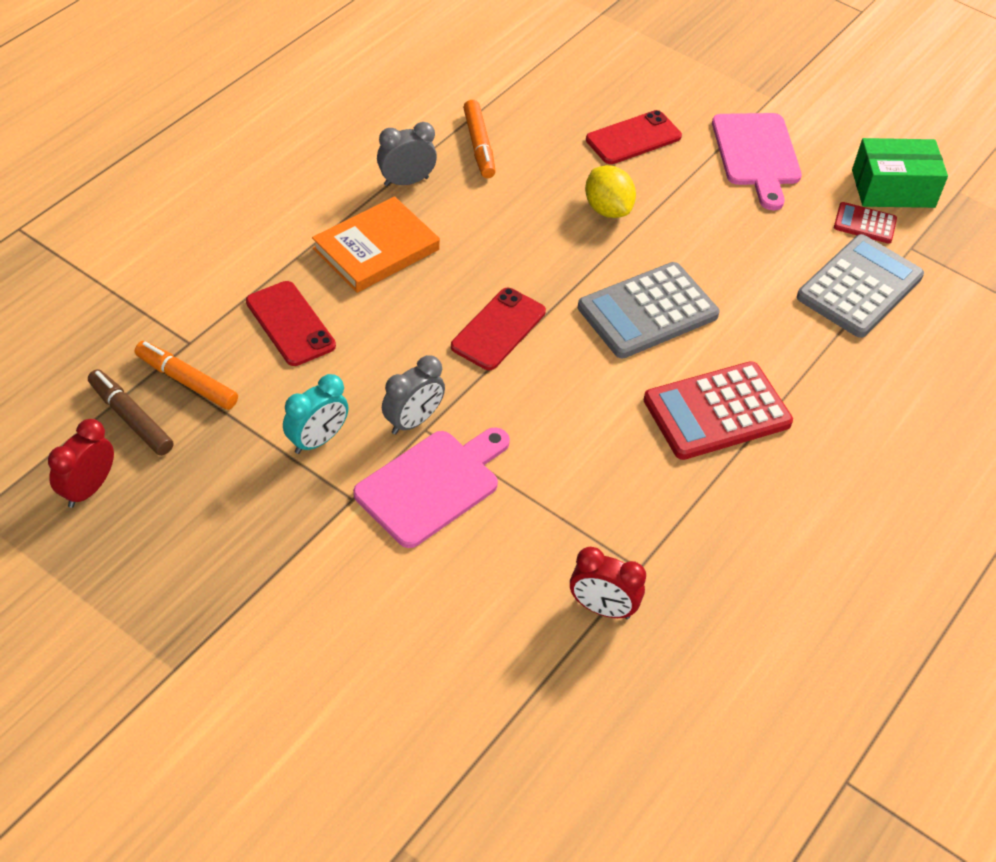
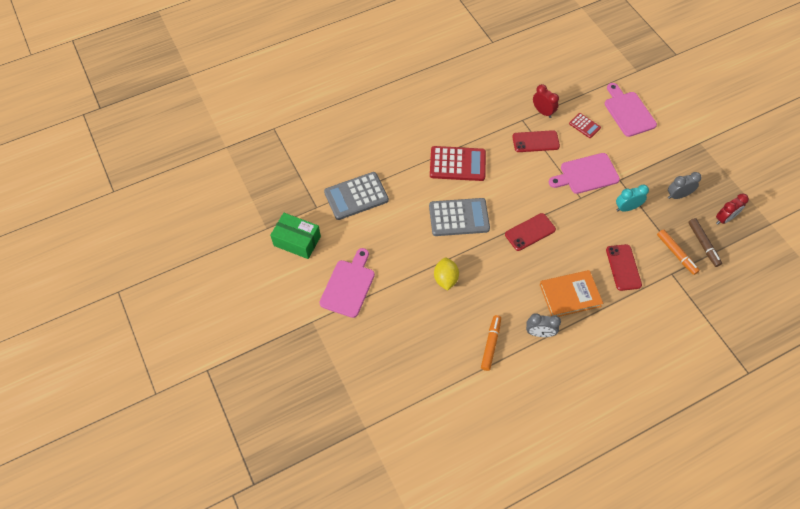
camera: 150 degrees left, 10 degrees up
grey clock [382,355,445,435] -> grey clock moved to [668,172,702,199]
red phone [586,110,682,164] -> red phone moved to [512,130,560,152]
red calculator [834,202,897,244] -> red calculator moved to [569,113,601,138]
none -> pink cutting board [605,83,657,137]

